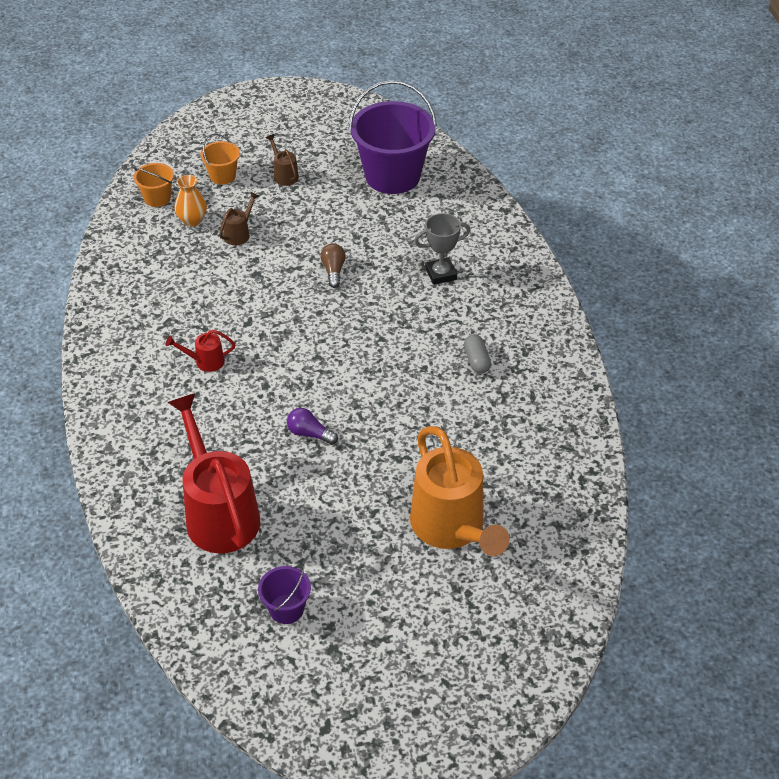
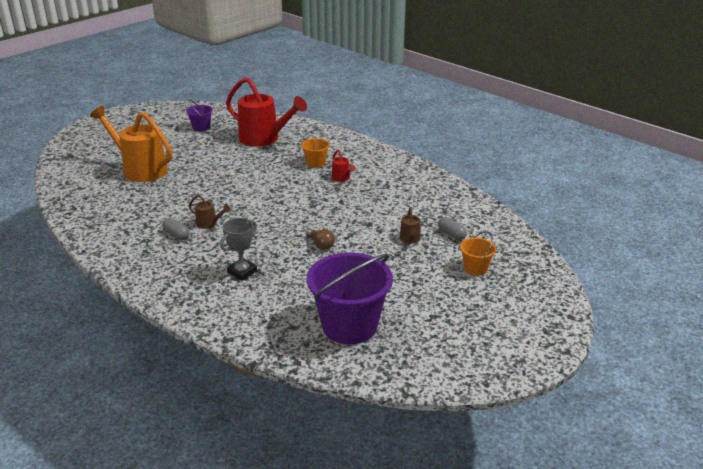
camera: 145 degrees right, 15 degrees down
orange bucket [134,163,174,207] -> orange bucket moved to [301,130,330,168]
red watering can [166,330,235,372] -> red watering can turned 105 degrees clockwise [331,150,355,182]
orange vase [175,175,207,226] -> grey capsule [438,217,467,240]
brown watering can [266,134,299,186] -> brown watering can moved to [189,195,230,229]
purple light bulb [287,408,338,445] -> none

